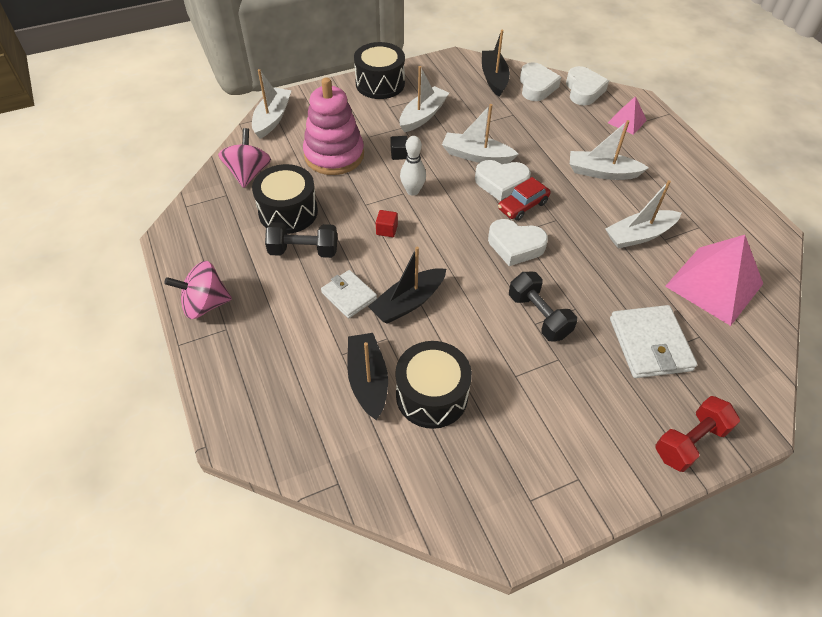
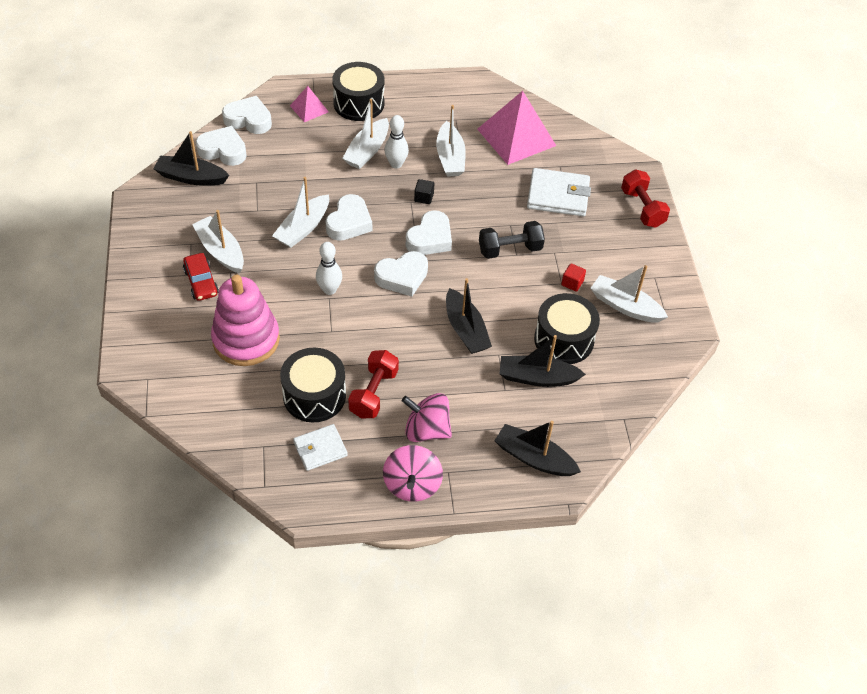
camera: 75 degrees left, 0 degrees up
pink spinning top [218,128,271,188] -> pink spinning top moved to [402,393,452,442]
white boat [252,69,292,139] -> white boat moved to [590,265,668,323]
black dumbbell [265,222,337,258] -> red dumbbell [348,350,399,418]
white wallet [321,270,377,318] -> white wallet moved to [293,424,348,471]
black drum [354,42,405,99] -> black drum moved to [332,62,384,121]
red cube [376,210,398,237] -> red cube moved to [561,263,586,292]
black cube [390,136,408,160] -> black cube moved to [414,179,434,204]
red car [498,177,551,221] -> red car moved to [183,253,219,301]
none -> white heart [374,251,428,296]
none -> white bowling pin [385,115,409,168]
none -> black boat [494,421,581,476]

